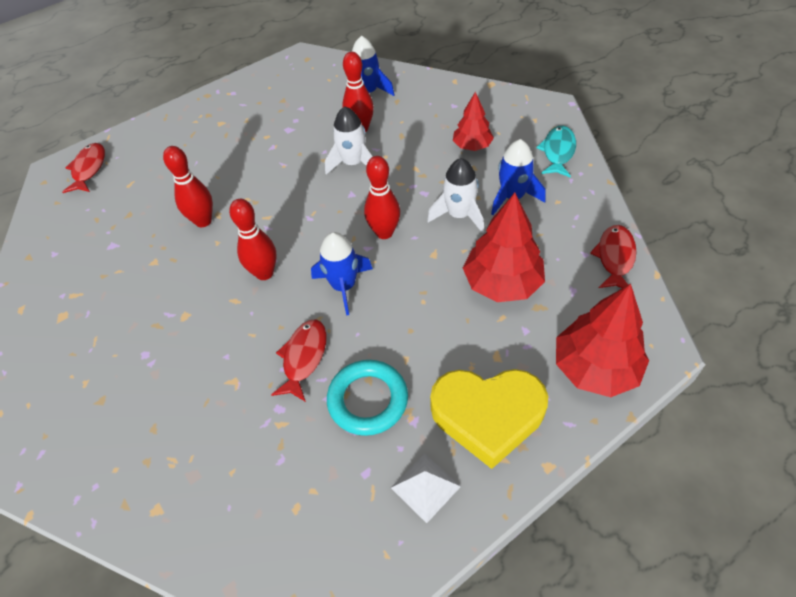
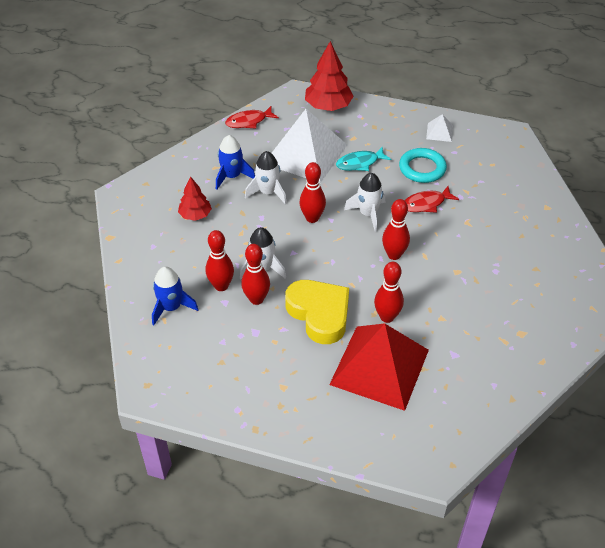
camera: 130 degrees left, 5 degrees down
red fish [62,143,105,193] -> none
blue rocket [311,232,373,315] -> white rocket [344,173,385,232]
yellow heart [430,369,549,469] -> yellow heart moved to [285,280,349,344]
red tree [463,193,545,302] -> white pyramid [272,109,347,183]
turquoise fish [536,126,576,178] -> turquoise fish moved to [336,147,391,171]
none -> red bowling pin [241,244,270,305]
none -> red pyramid [329,323,429,411]

